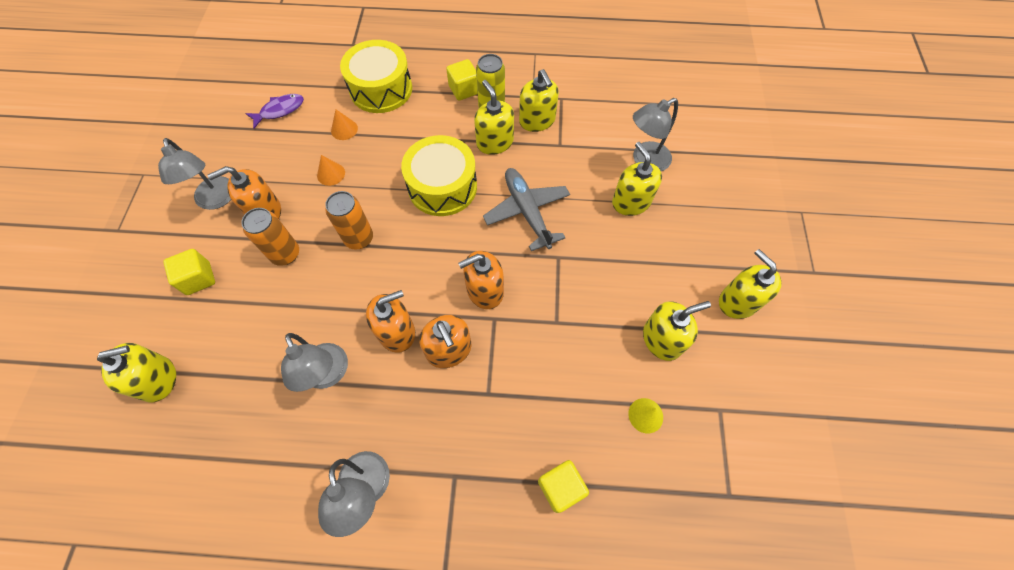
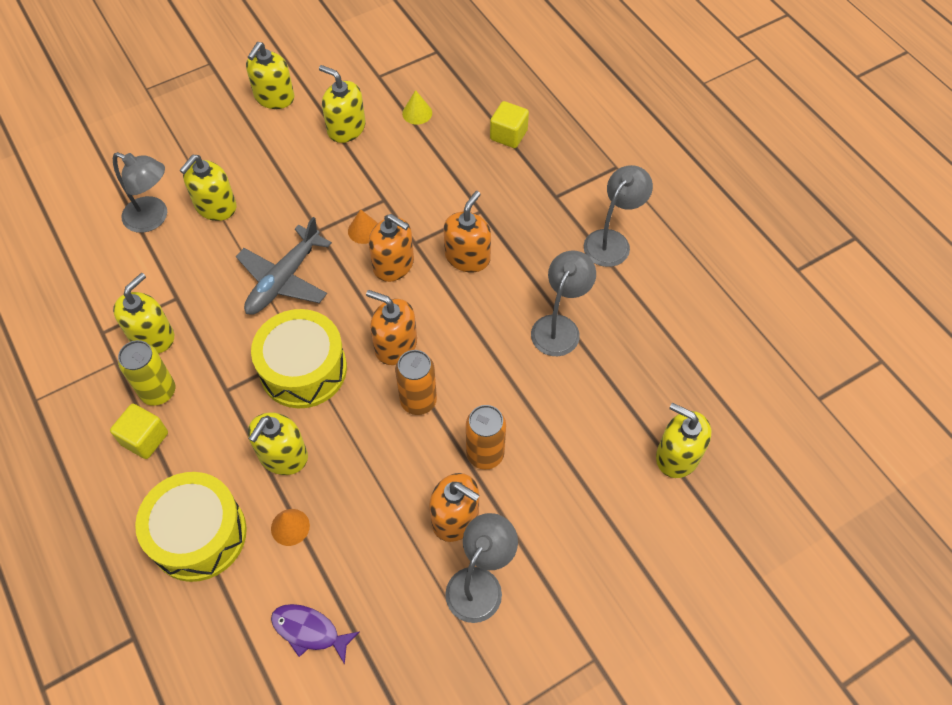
camera: 125 degrees left, 5 degrees down
yellow cube [163,249,215,295] -> none
orange cone [317,155,345,186] -> orange cone moved to [348,209,378,244]
orange soap dispenser [366,290,415,353] -> orange soap dispenser moved to [366,290,417,365]
yellow soap dispenser [474,80,514,155] -> yellow soap dispenser moved to [248,413,308,475]

